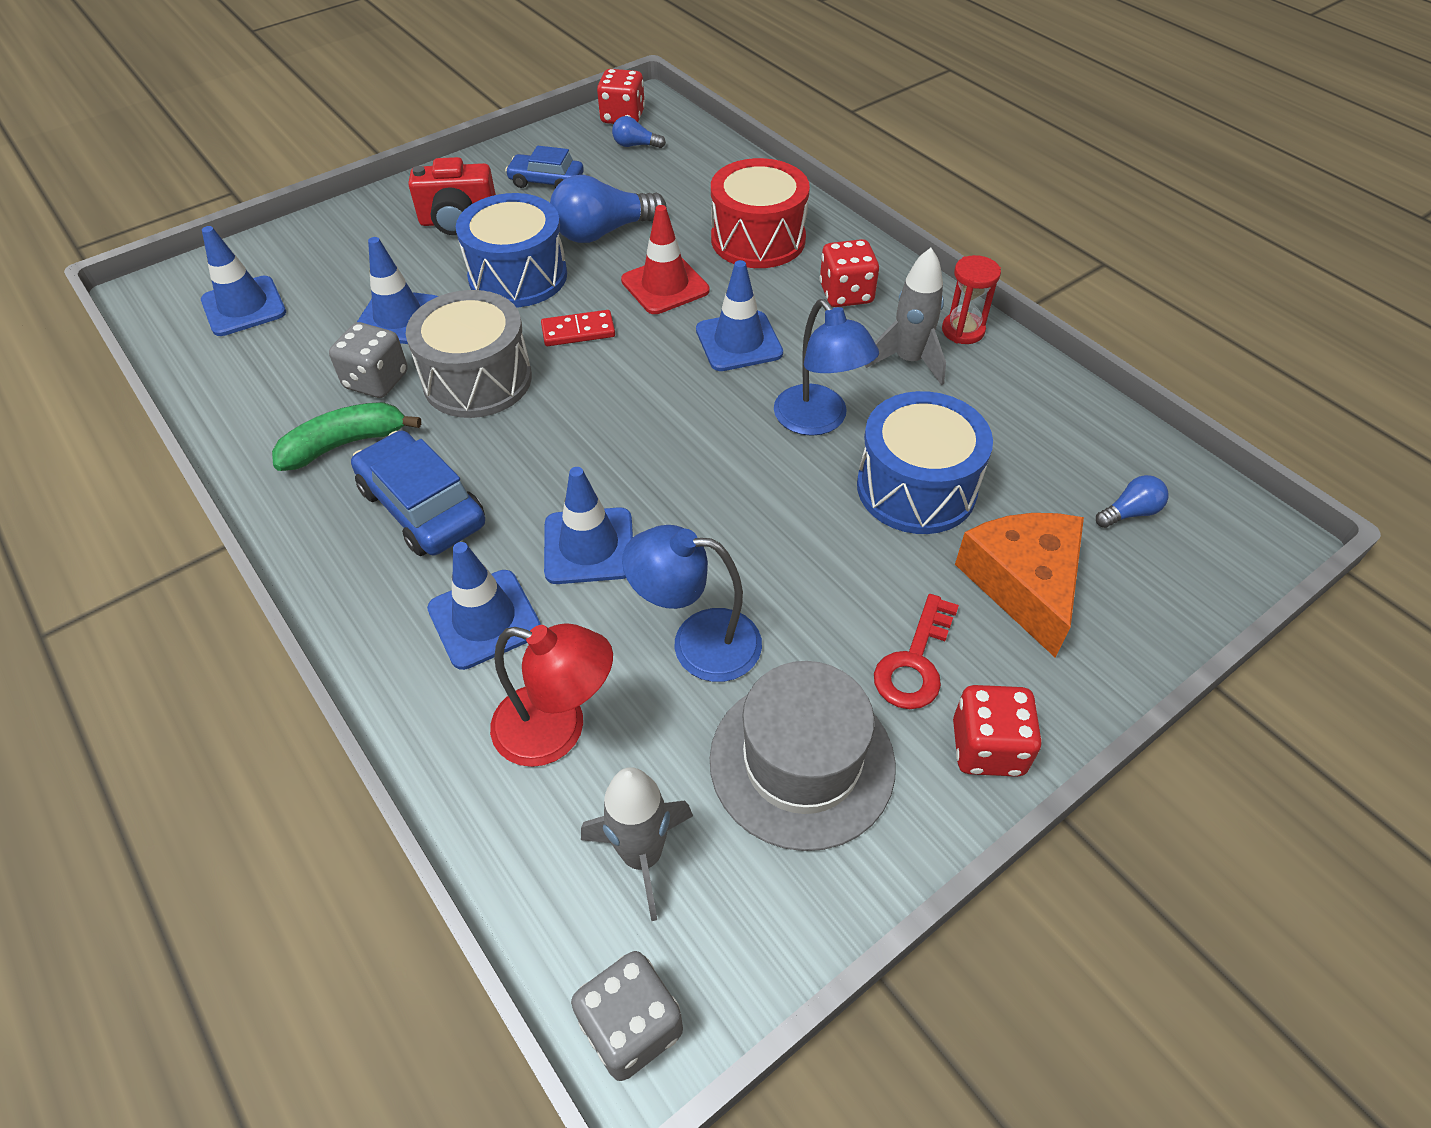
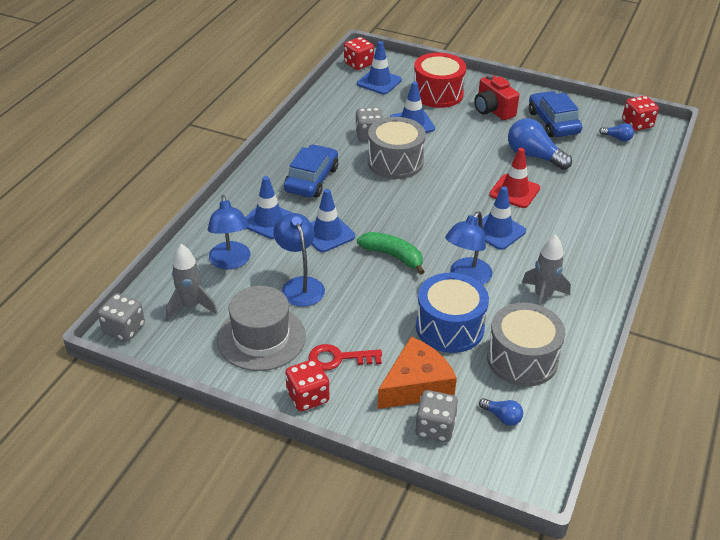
camera: 60 degrees right, 10 degrees down
green banana [272,402,421,471] -> green banana moved to [357,232,425,275]
blue drum [456,193,567,307] -> none
red lamp [490,623,613,767] -> blue lamp [207,195,250,269]
blue car [505,146,584,188] -> blue car [529,91,582,137], size x1.55
red domino [541,310,615,346] -> none
blue light bulb [612,116,666,148] -> blue light bulb turned 135 degrees clockwise [599,123,634,141]
red drum [711,158,810,268] -> red drum moved to [414,52,466,108]
red dice [819,239,879,307] -> red dice moved to [344,37,374,70]
red hourglass [942,255,1001,344] -> none
none -> grey dice [415,390,458,442]
none -> grey drum [487,303,565,386]

